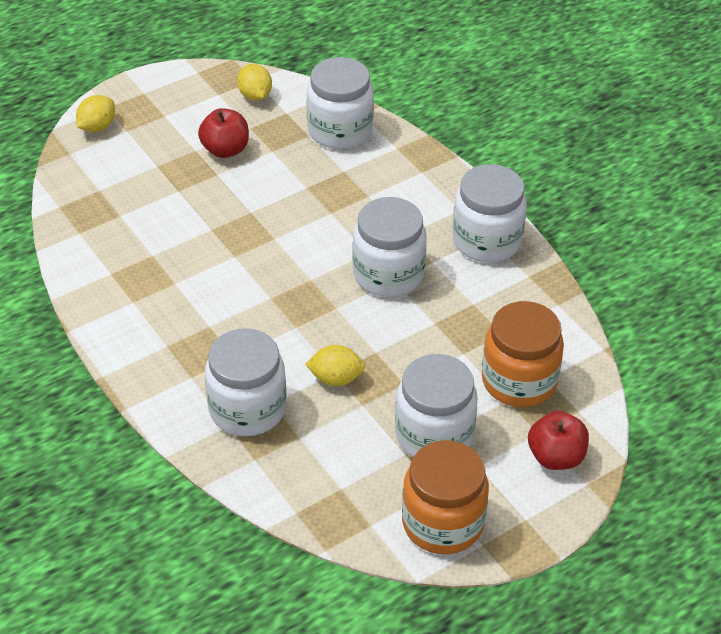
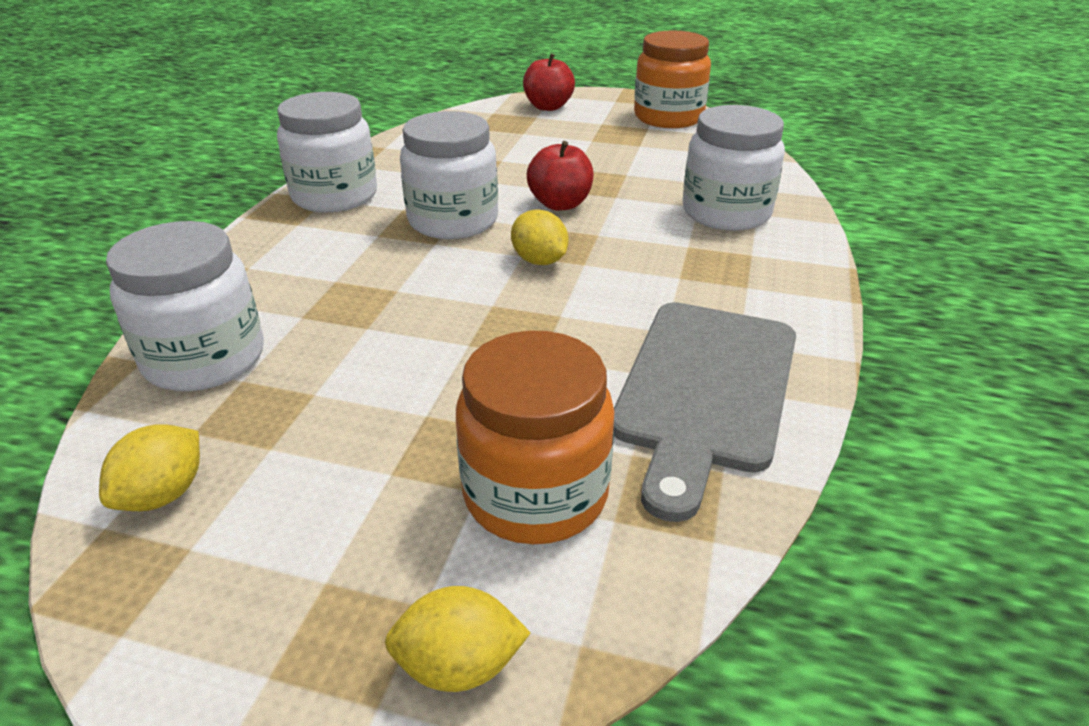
camera: 130 degrees left, 10 degrees down
red apple [198,108,249,158] -> red apple moved to [527,141,594,211]
yellow lemon [305,345,365,386] -> yellow lemon moved to [511,209,569,265]
white jar [395,354,478,457] -> none
orange jar [482,301,564,407] -> orange jar moved to [456,331,615,544]
none -> grey cutting board [613,302,796,522]

